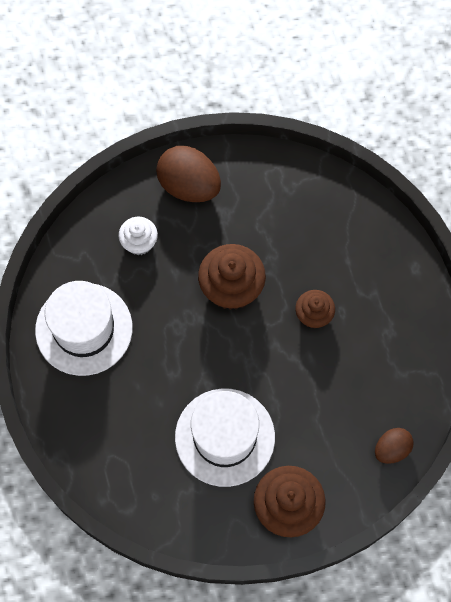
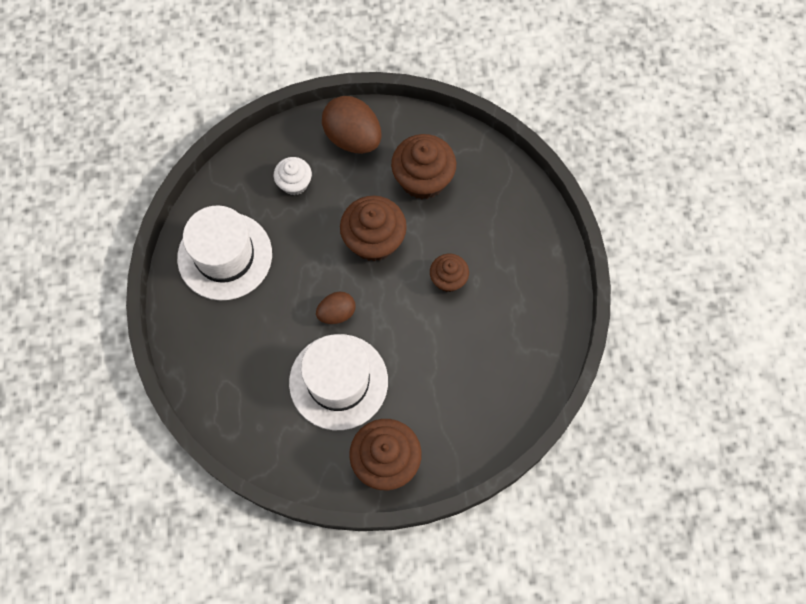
camera: 10 degrees right, 0 degrees up
brown egg [375,428,414,464] -> brown egg moved to [316,292,355,324]
none -> brown cupcake [391,134,456,199]

